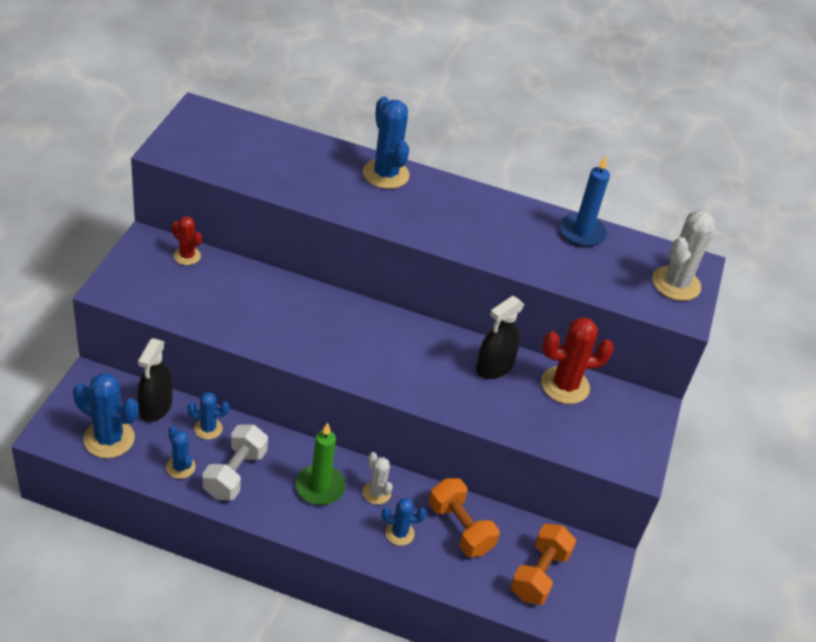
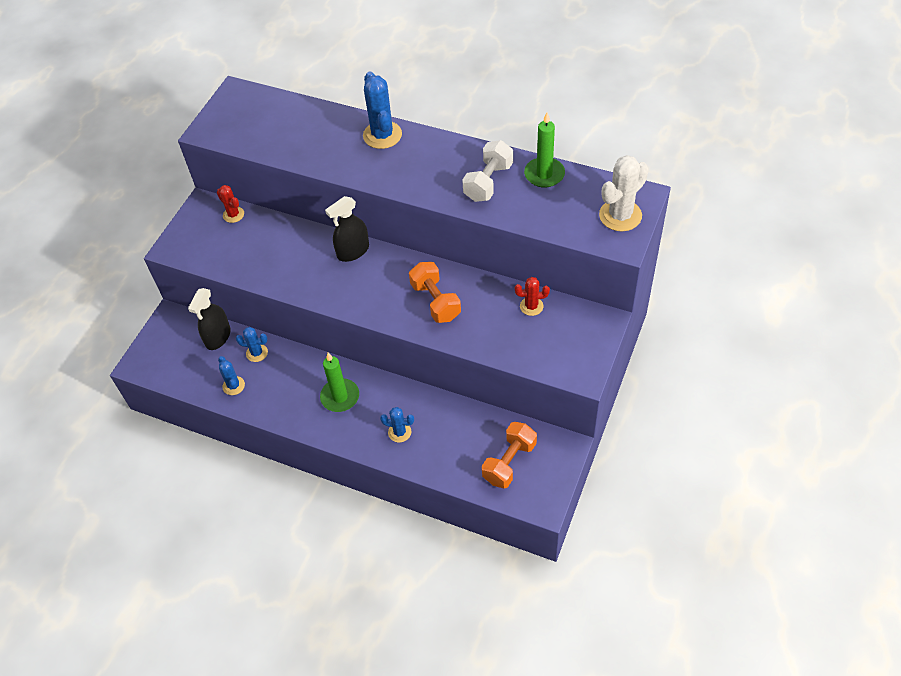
camera: 15 degrees right, 10 degrees up
blue cactus [73,373,139,458] -> none
white dumbbell [203,424,268,500] -> white dumbbell moved to [462,140,513,202]
white cactus [363,452,393,504] -> none
orange dumbbell [429,478,500,557] -> orange dumbbell moved to [409,262,461,323]
black spray bottle [476,296,524,379] -> black spray bottle moved to [325,196,369,262]
red cactus [541,317,614,404] -> red cactus [515,277,550,316], size x0.57
blue candle [560,156,610,247] -> green candle [524,112,565,188]

